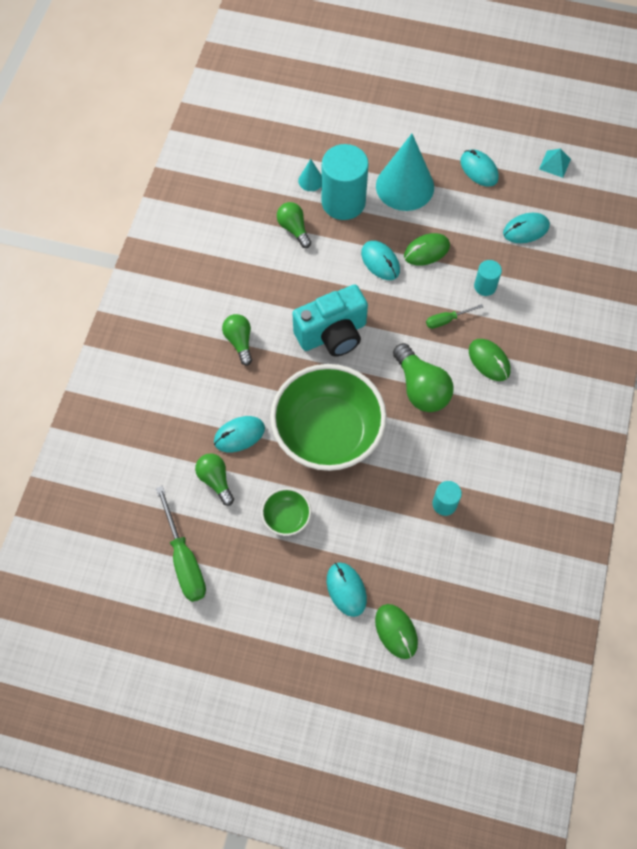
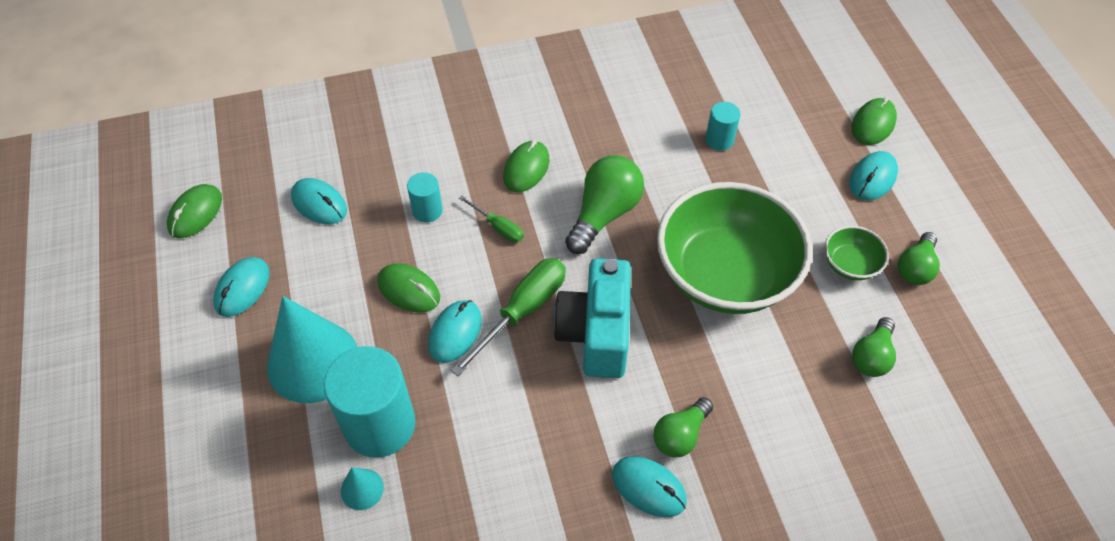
camera: 120 degrees left, 10 degrees down
green screwdriver [156,486,206,602] -> green screwdriver moved to [451,258,566,376]
turquoise mouse [214,416,265,452] -> turquoise mouse moved to [612,456,687,517]
green light bulb [277,202,311,248] -> green light bulb moved to [898,232,940,285]
turquoise camera [292,285,368,357] -> turquoise camera turned 120 degrees counterclockwise [553,258,631,378]
turquoise pyramid [539,149,571,178] -> green mouse [167,184,222,238]

